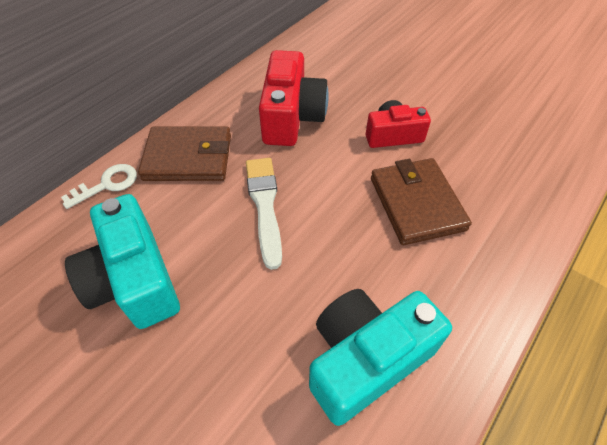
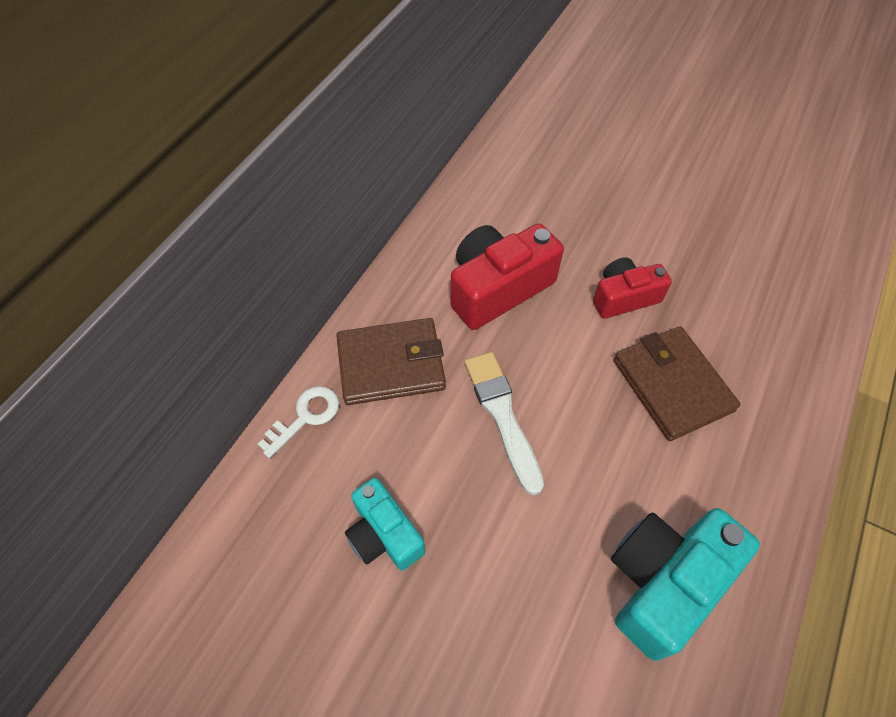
camera: 10 degrees left, 5 degrees up
turquoise camera [65,194,180,329] -> turquoise camera [345,478,425,571], size x0.62
red camera [259,50,329,146] -> red camera turned 120 degrees counterclockwise [450,223,564,330]

